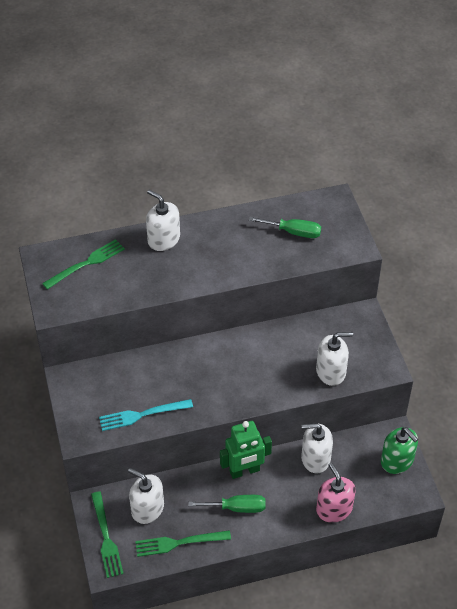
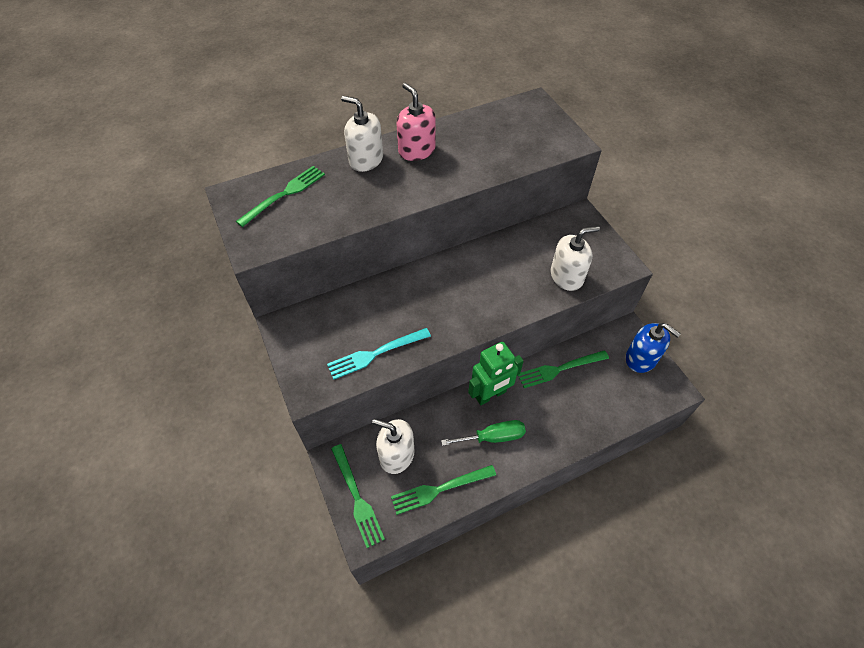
camera: 10 degrees left, 5 degrees up
green screwdriver [249,217,321,238] -> none
white soap dispenser [301,423,333,474] -> green fork [518,350,609,388]
pink soap dispenser [316,463,356,523] -> pink soap dispenser moved to [396,83,436,161]
green soap dispenser [381,427,418,474] -> blue soap dispenser [626,323,681,373]

